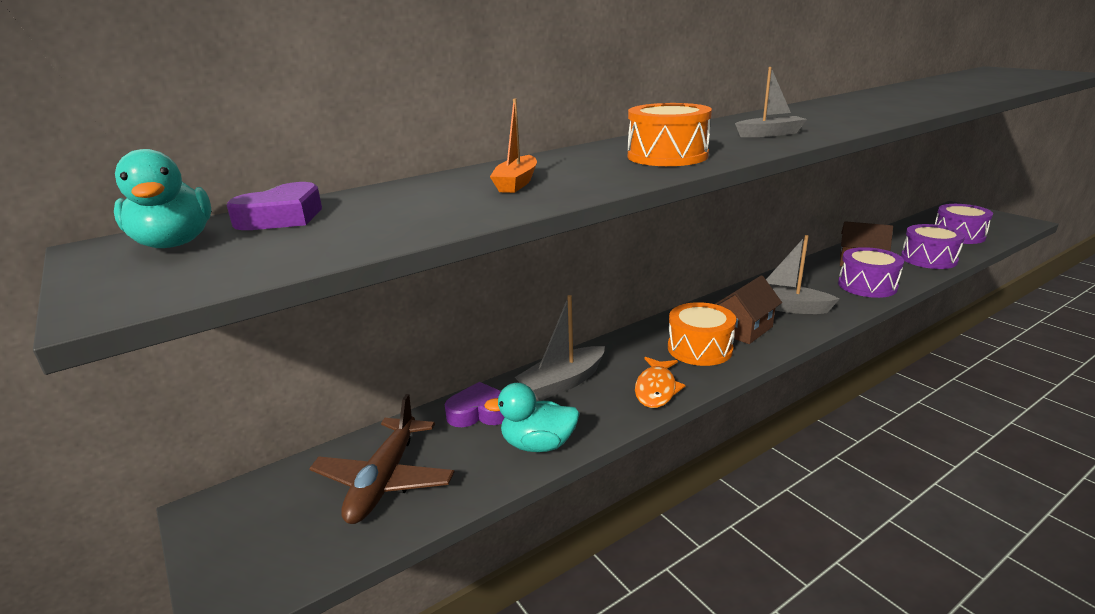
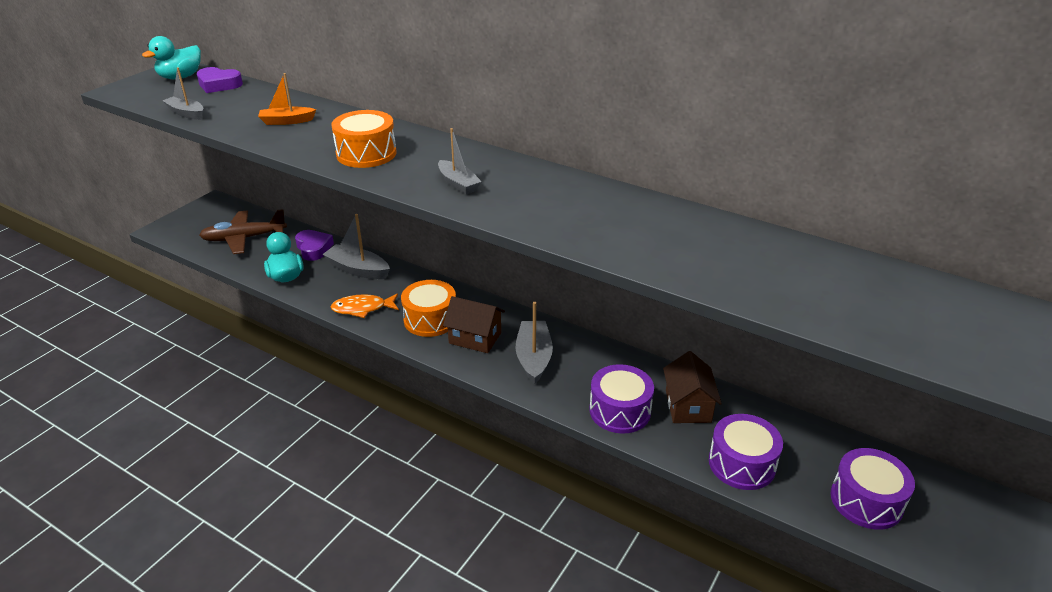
camera: 65 degrees right, 10 degrees up
none -> grey boat [162,67,203,120]

